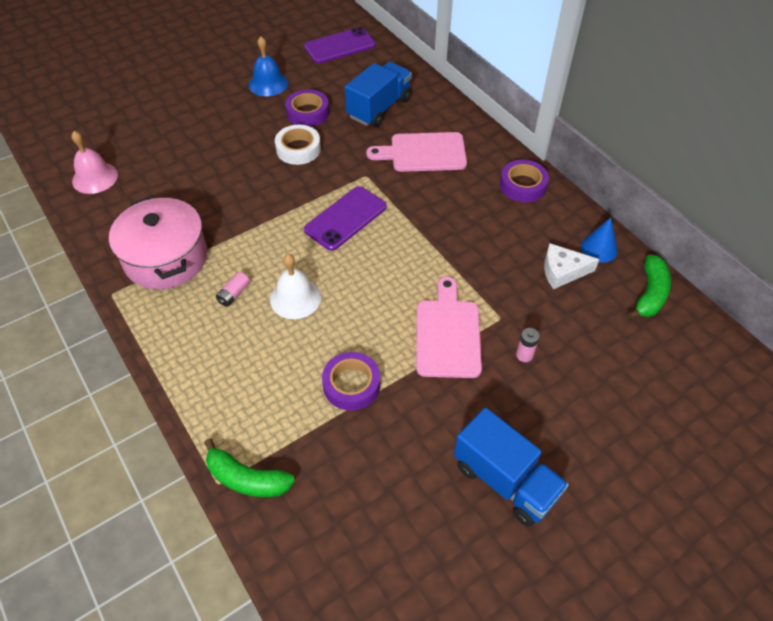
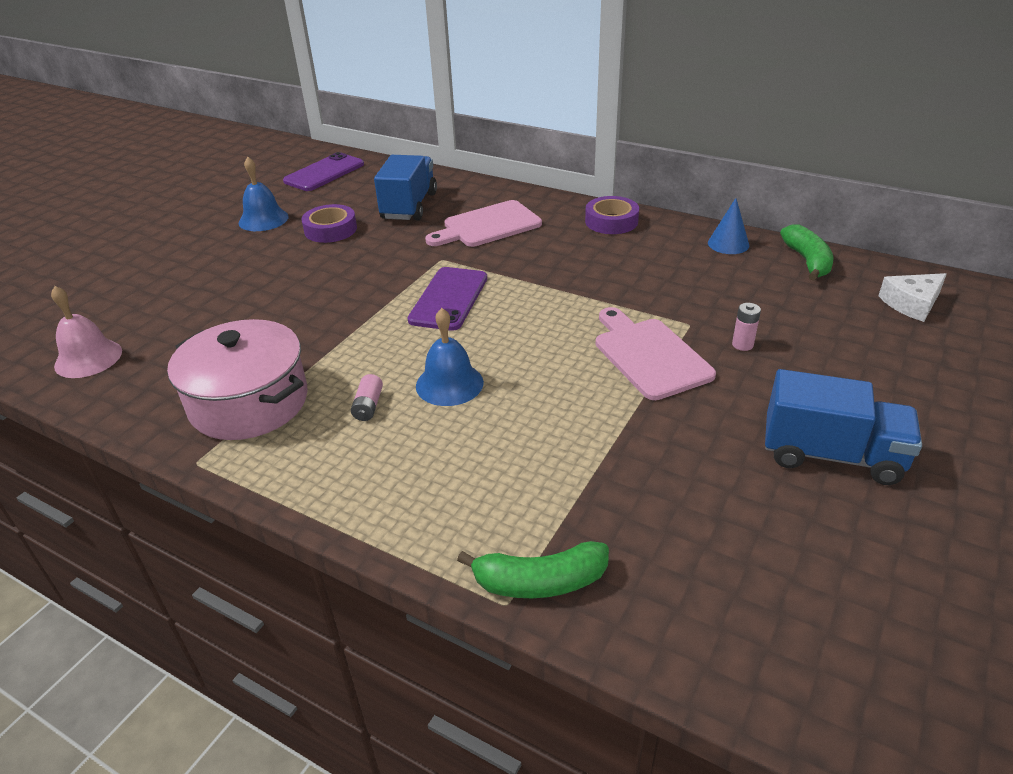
camera: 25 degrees left, 15 degrees down
white bell [270,254,321,319] -> blue bell [416,308,484,406]
white tape [275,125,321,165] -> none
purple tape [322,352,380,411] -> none
white cheese [544,243,599,289] -> white cheese moved to [878,273,947,322]

